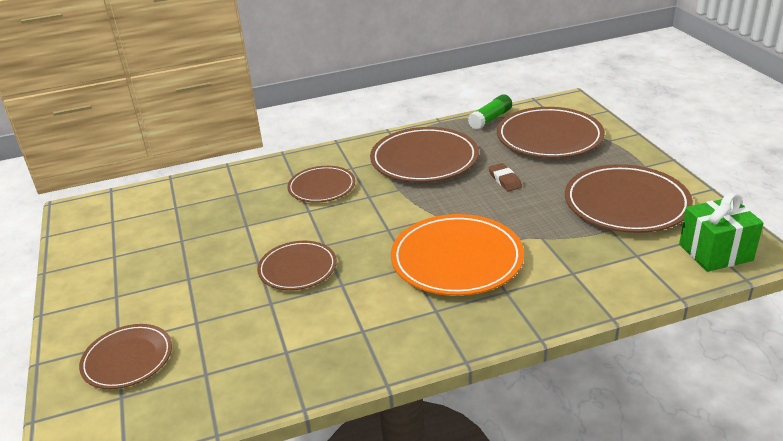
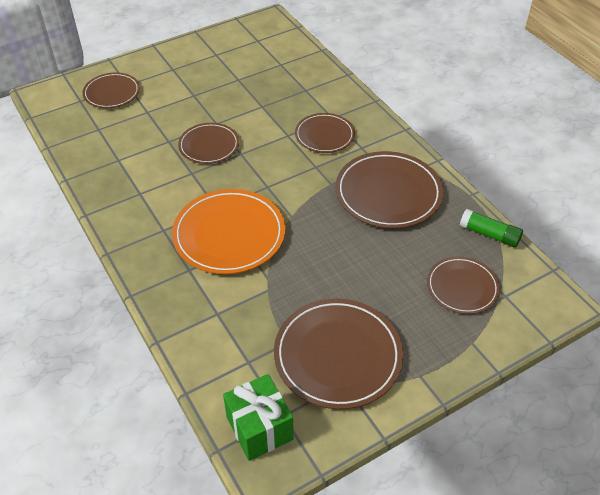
camera: 75 degrees right, 15 degrees up
brown eraser [488,163,522,191] -> none
brown plate [497,107,605,158] -> brown plate [427,256,500,314], size x0.60

